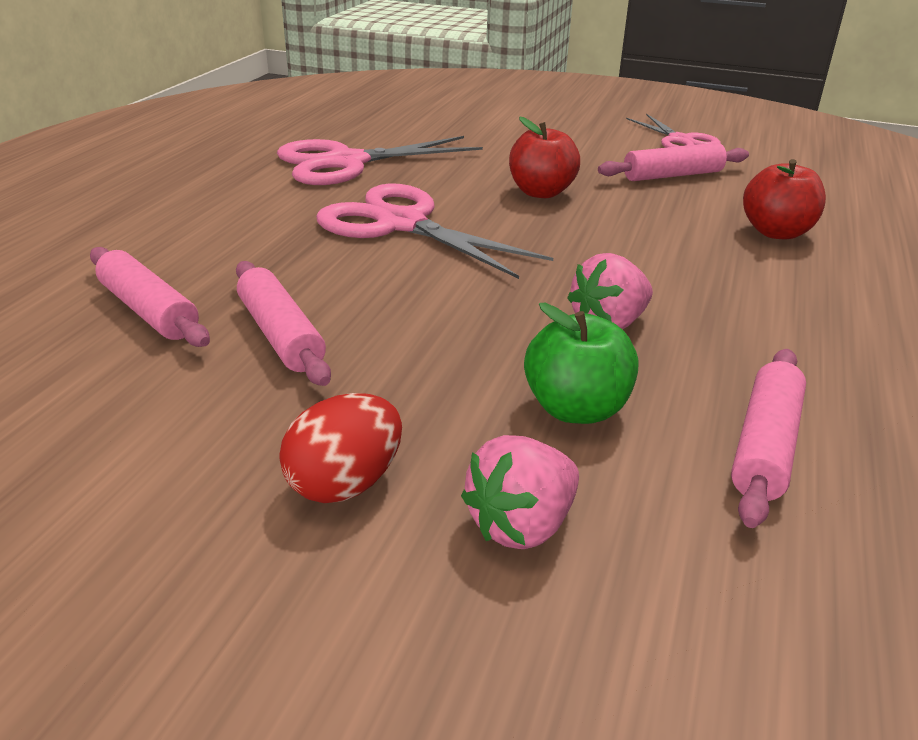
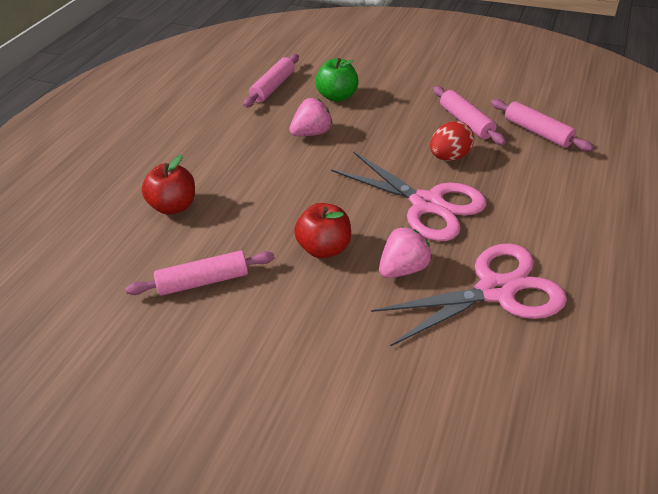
camera: 175 degrees left, 10 degrees up
red egg [279,393,402,503] -> red egg moved to [430,121,474,161]
pink strawberry [461,435,579,549] -> pink strawberry moved to [379,226,432,278]
pink scissors [626,114,721,148] -> none

